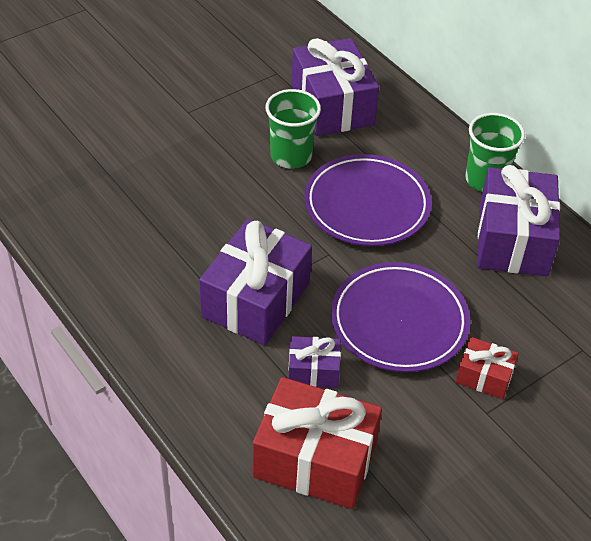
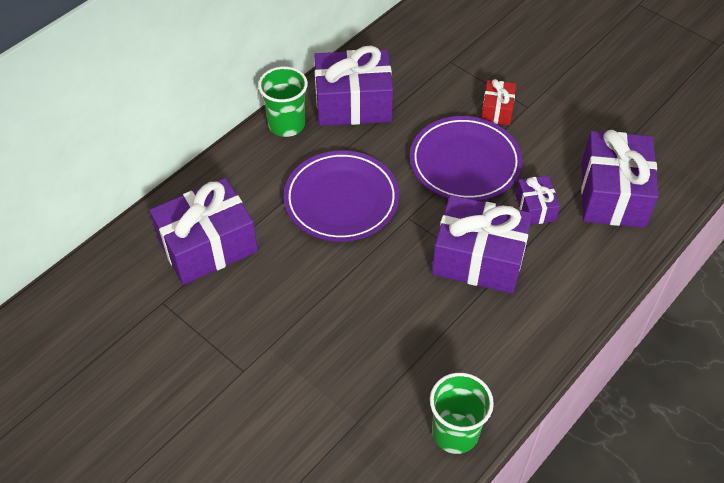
camera: 100 degrees left, 5 degrees up
red gift [253,377,382,509] -> purple gift [581,130,659,228]
green cup [266,89,321,169] -> green cup moved to [430,373,494,454]

